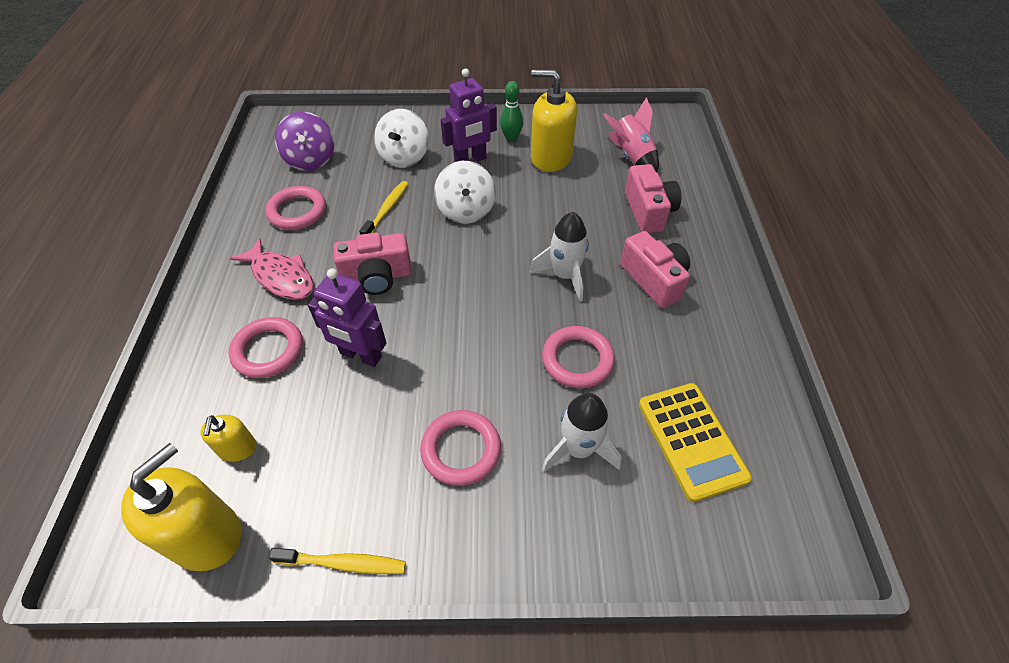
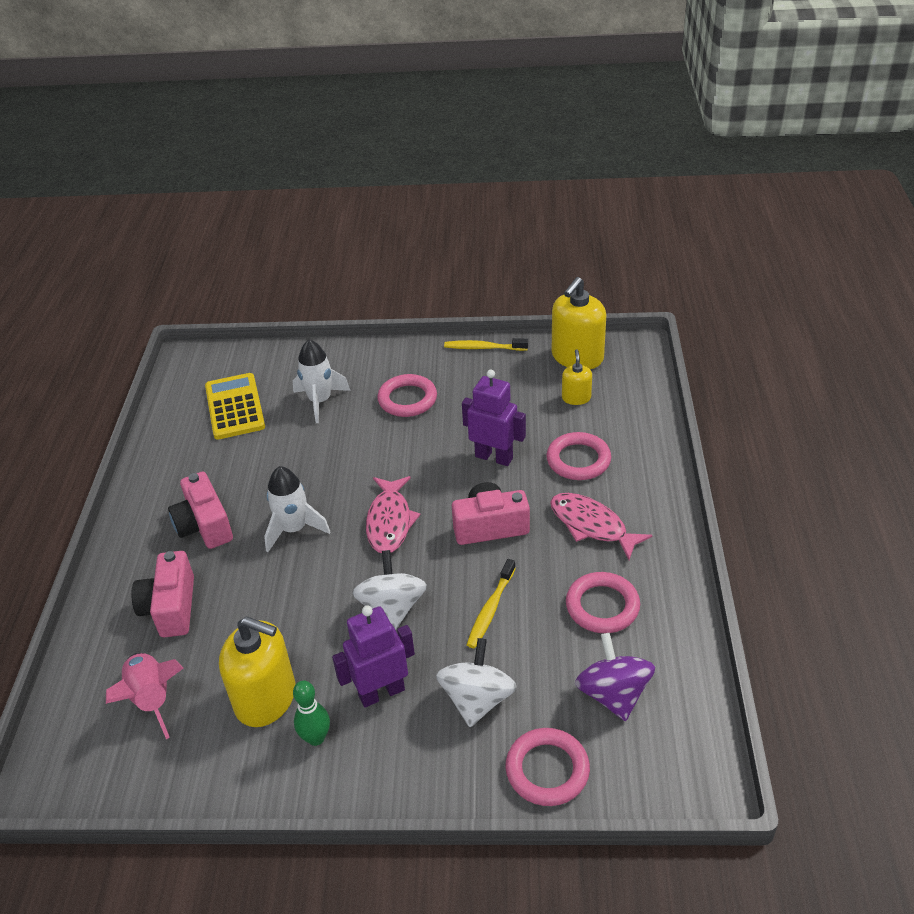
camera: 175 degrees left, 10 degrees down
pink ring [542,326,615,389] -> pink ring moved to [505,728,590,806]
none -> pink fish [366,476,420,553]

